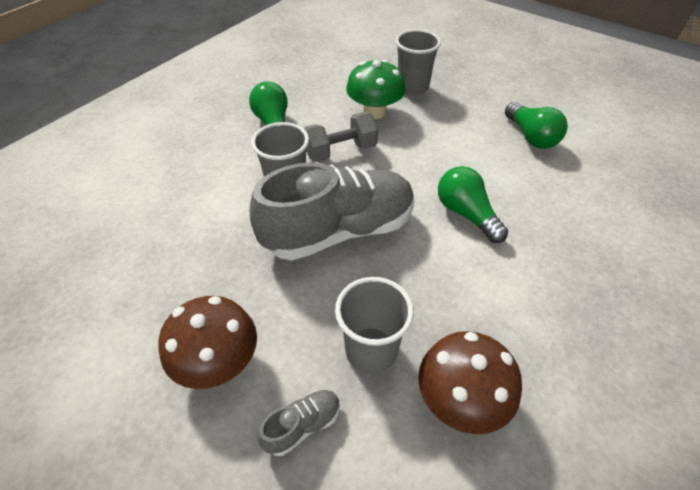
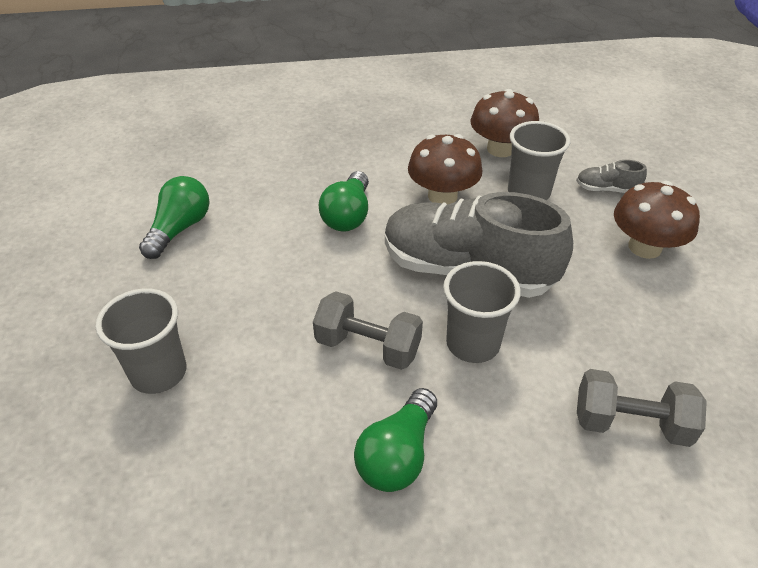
camera: 135 degrees left, 5 degrees down
green mushroom [346,59,405,119] -> none
none -> brown mushroom [408,134,483,204]
none -> grey dumbbell [577,369,707,447]

